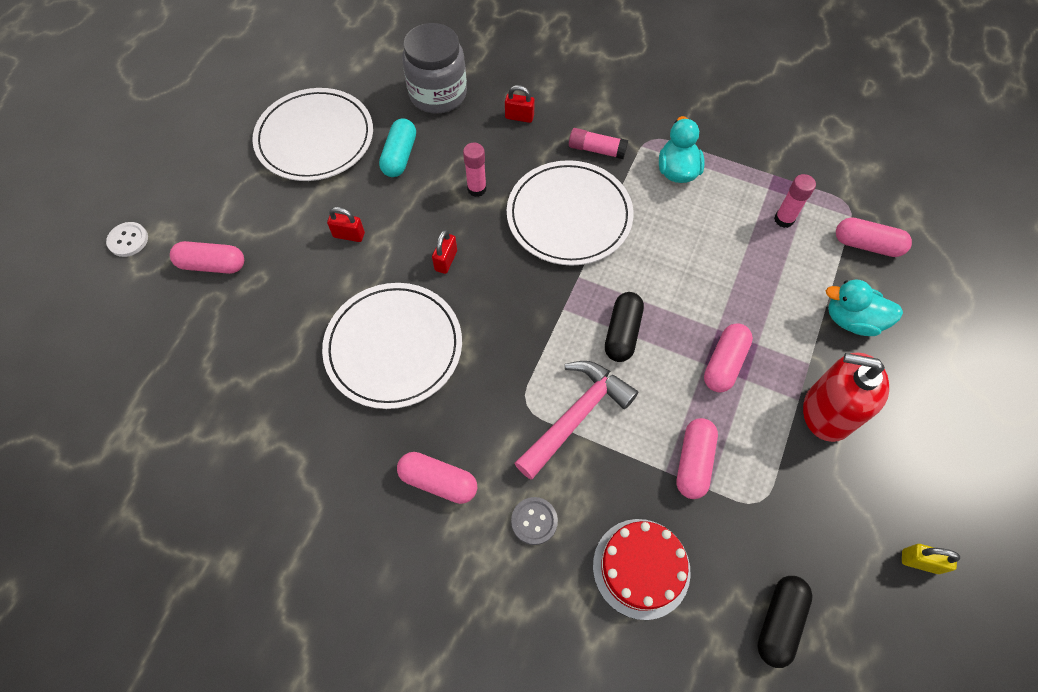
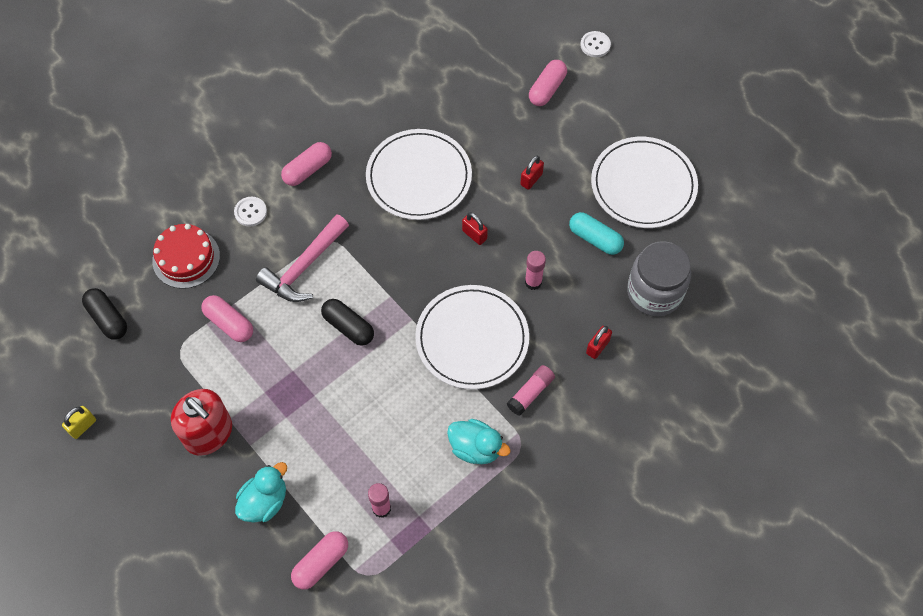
camera: 115 degrees right, 0 degrees up
grey button [511,497,558,545] -> white button [234,197,267,226]
pink hammer [515,361,638,479] -> pink hammer turned 60 degrees clockwise [256,214,349,302]
pink capsule [704,323,753,393] -> none
red soap dispenser [803,352,889,442] -> red soap dispenser turned 90 degrees clockwise [171,389,232,456]

